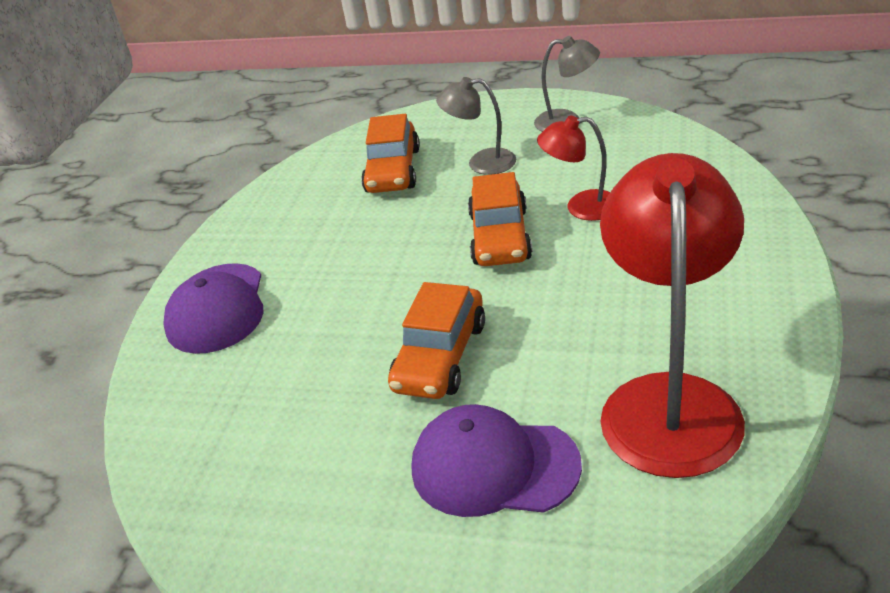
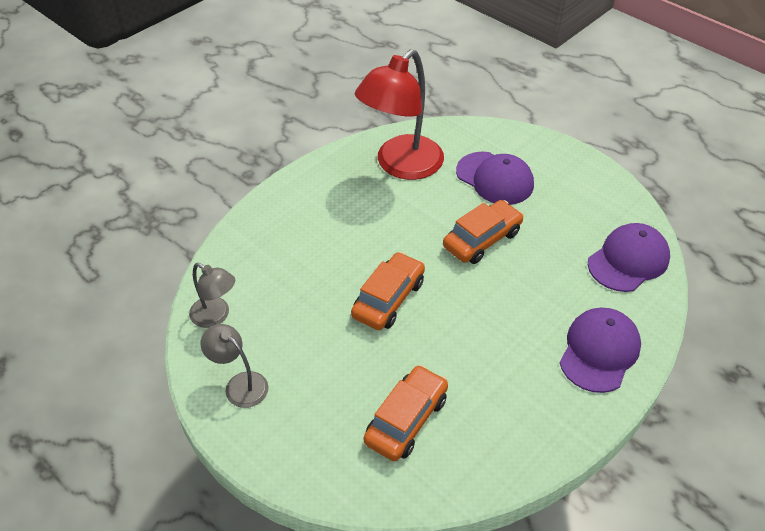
camera: 155 degrees left, 10 degrees up
grey lamp [436,77,516,175] -> grey lamp moved to [189,263,235,328]
red lamp [537,116,610,221] -> none
none -> purple cap [588,223,670,292]

